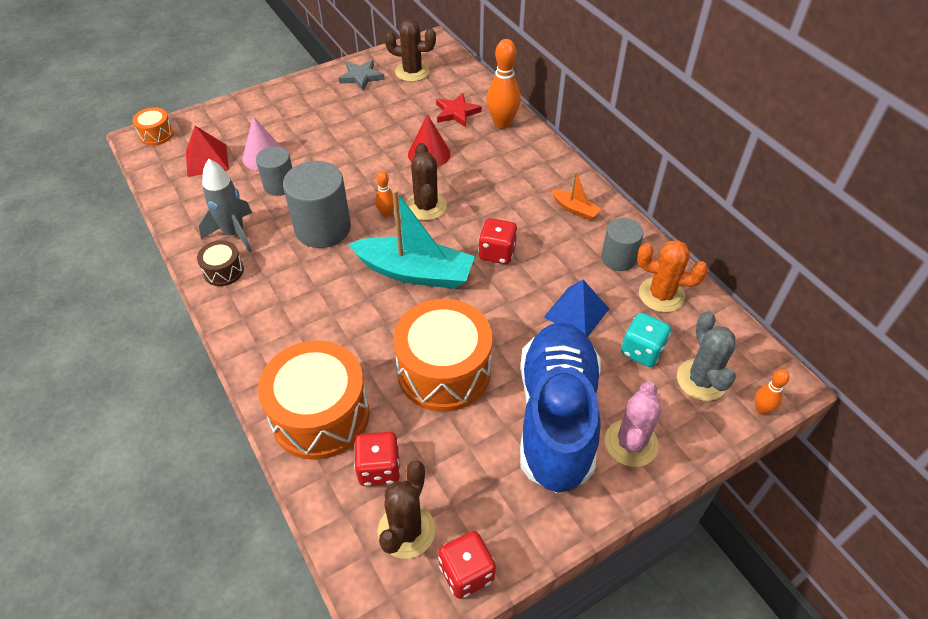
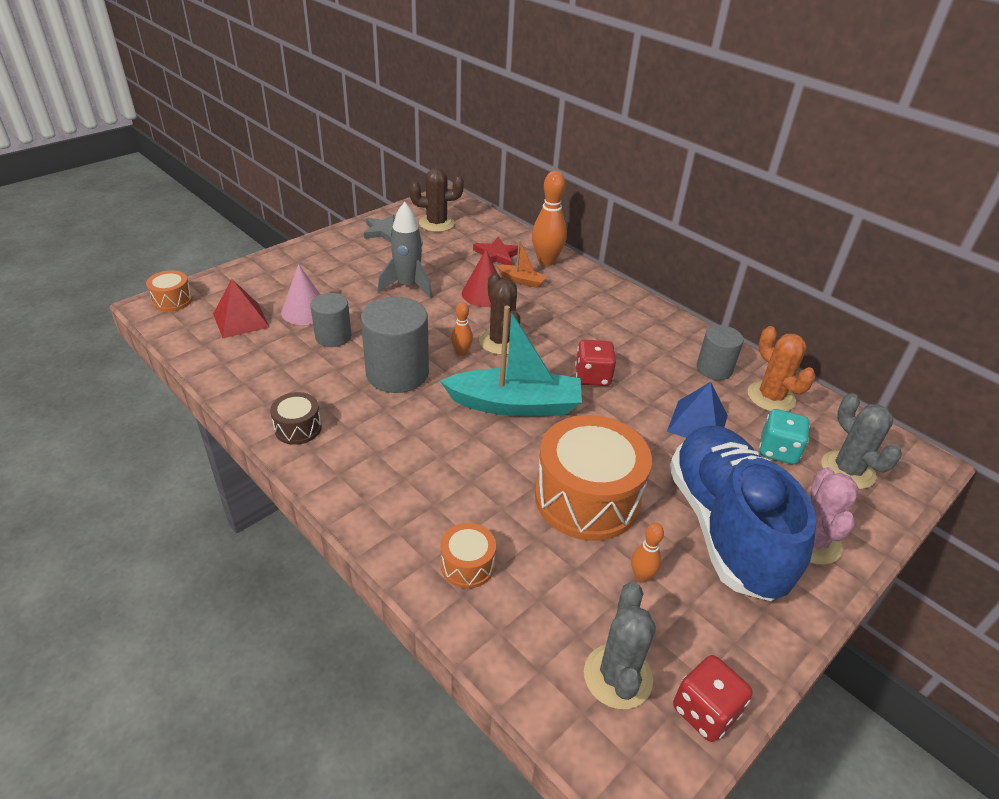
camera: 15 degrees left, 10 degrees down
grey rocket [199,159,252,253] -> grey rocket moved to [378,202,432,299]
orange drum [258,340,369,460] -> orange drum [441,523,496,588], size x0.47
red dice [354,432,401,486] -> none
brown cactus [378,460,435,559] -> grey cactus [584,582,656,709]
orange boat [552,171,601,220] -> orange boat moved to [496,240,547,288]
orange cactus [637,240,708,313] -> orange cactus turned 60 degrees clockwise [747,326,816,412]
orange bowling pin [755,369,790,415] -> orange bowling pin moved to [631,523,664,582]

